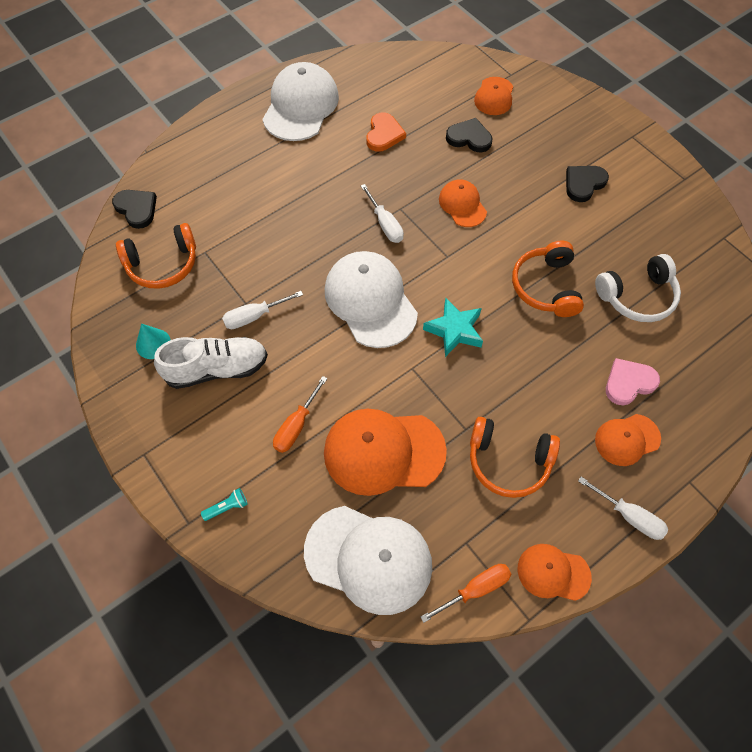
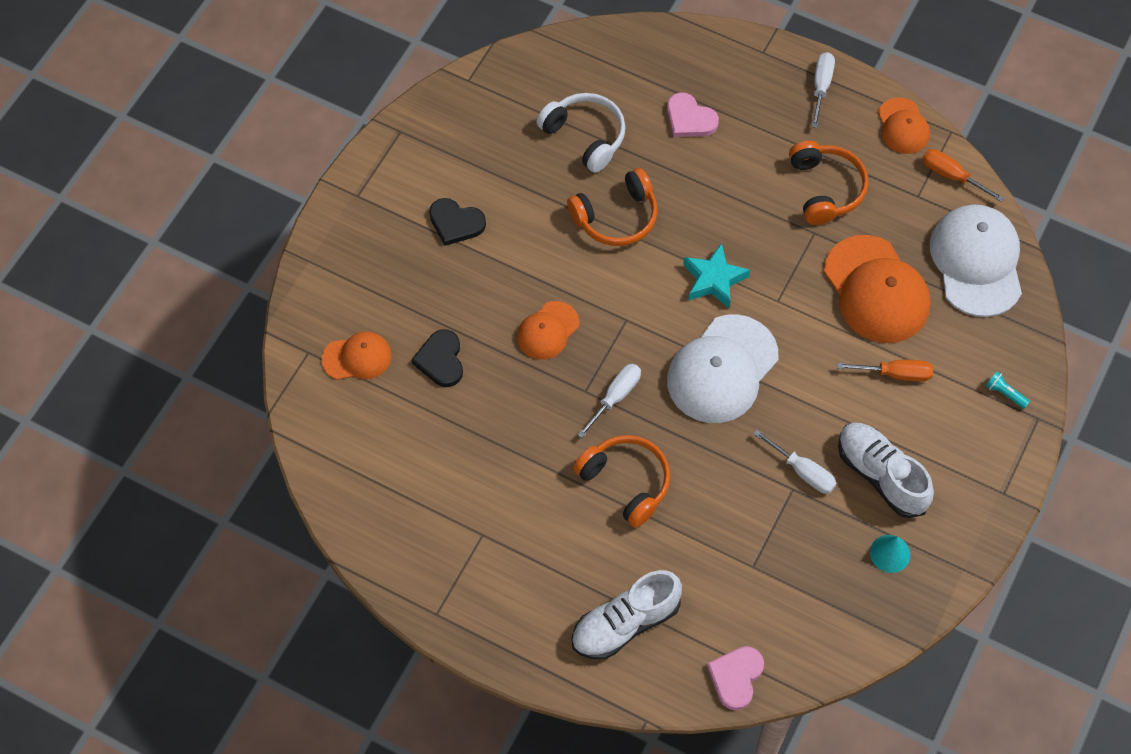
camera: 115 degrees left, 0 degrees up
black heart [112,190,157,229] -> pink heart [707,646,764,710]
orange headphones [116,223,196,289] -> orange headphones moved to [573,435,670,528]
white cap [262,62,339,141] -> none
orange heart [366,113,406,152] -> none
orange cap [595,414,661,466] -> none
none -> white shoe [571,570,682,660]

